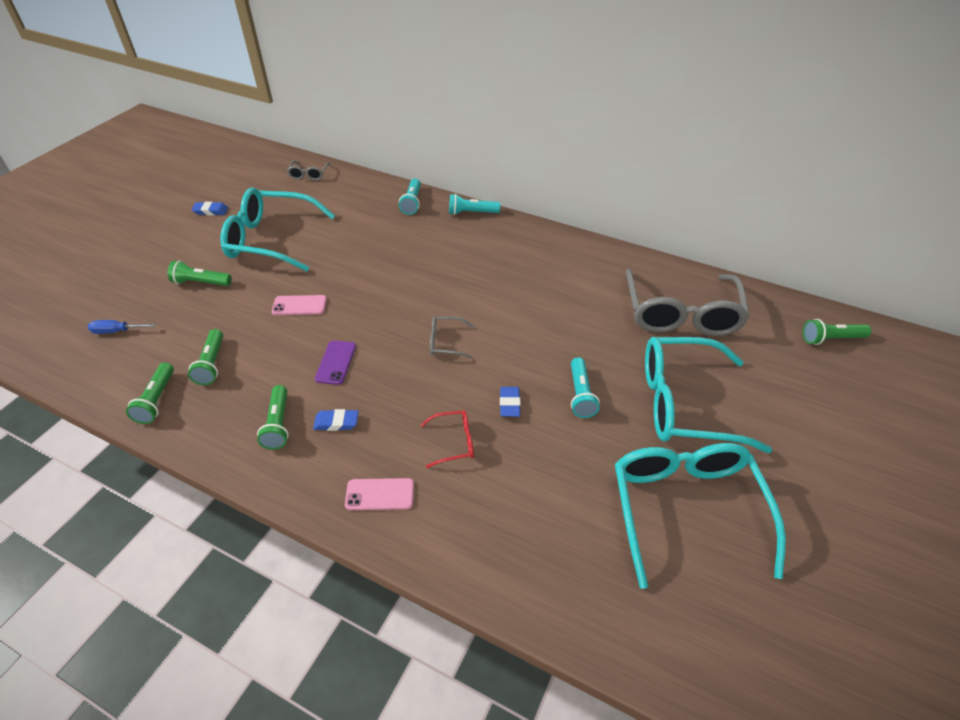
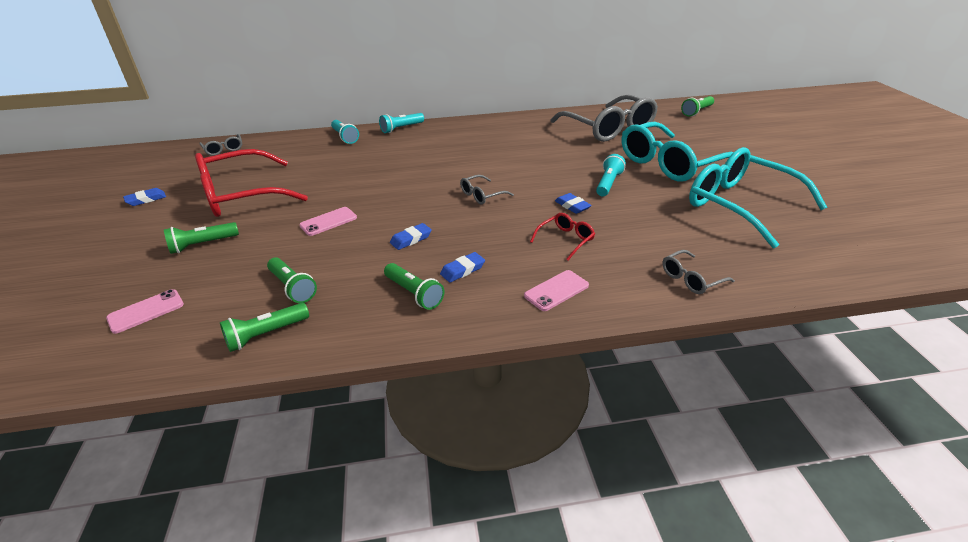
camera: 35 degrees left, 10 degrees down
blue screwdriver [88,320,155,334] -> pink phone [106,289,184,334]
green flashlight [126,363,174,424] -> green flashlight turned 90 degrees clockwise [220,303,309,352]
turquoise glasses [220,187,335,271] -> red glasses [195,149,308,217]
purple phone [315,340,356,385] -> blue eraser [390,223,432,250]
turquoise flashlight [571,357,600,418] -> turquoise flashlight turned 120 degrees counterclockwise [596,154,626,196]
none -> grey glasses [662,250,735,294]

